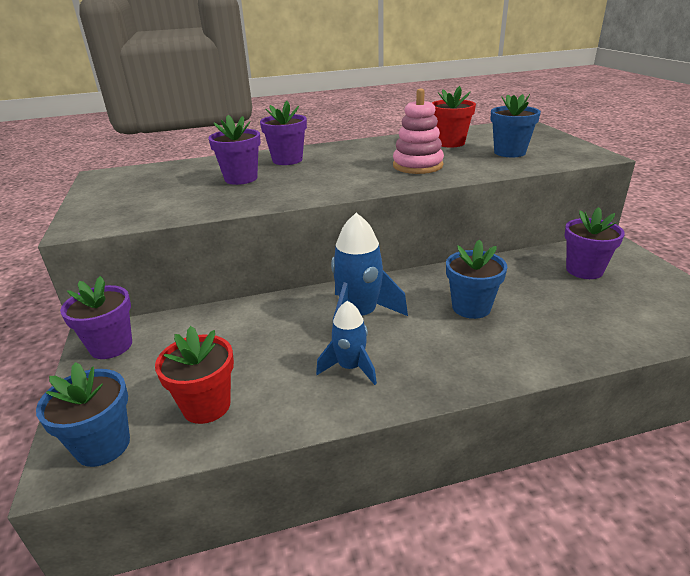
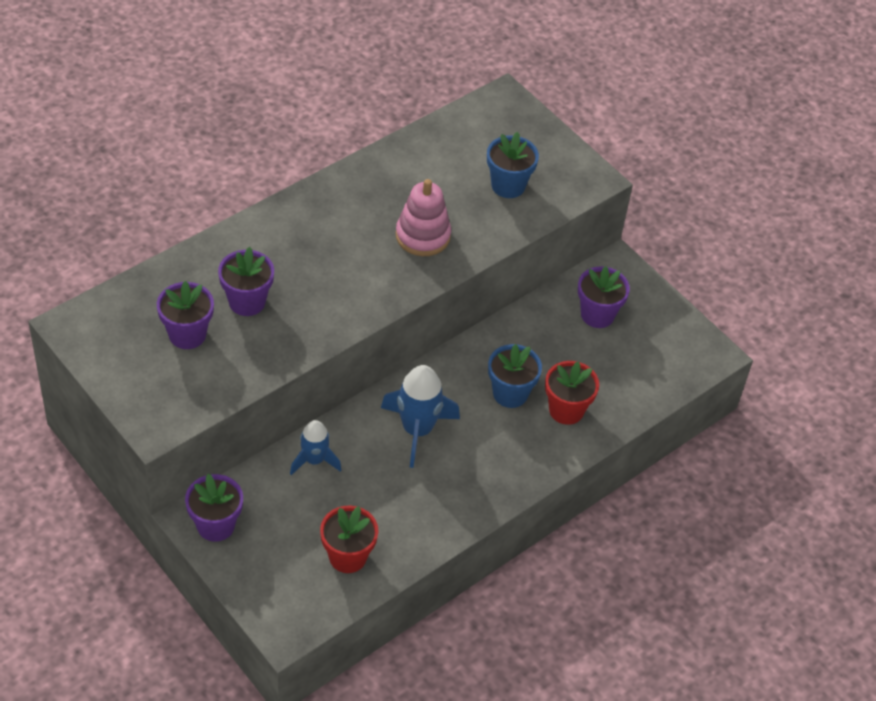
camera: 30 degrees left, 20 degrees up
blue flower pot [36,362,130,467] -> none
purple flower pot [260,101,307,165] -> purple flower pot moved to [157,281,214,349]
blue rocket [316,301,377,385] -> blue rocket moved to [290,420,341,475]
red flower pot [432,86,476,147] -> red flower pot moved to [545,361,599,425]

